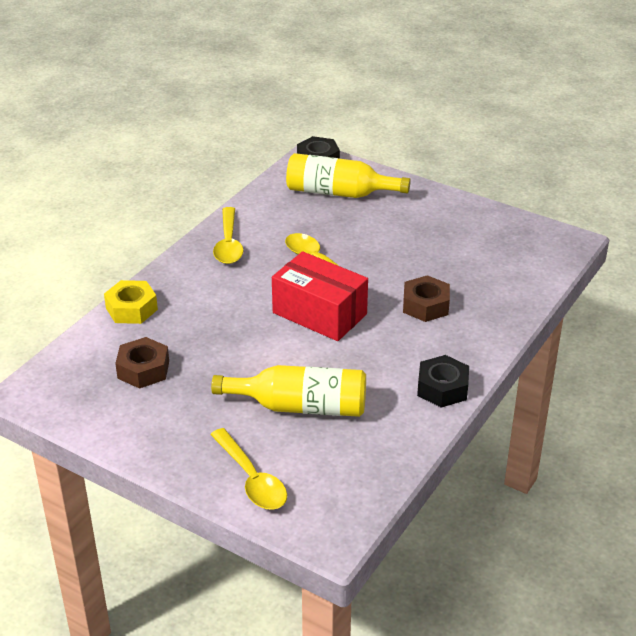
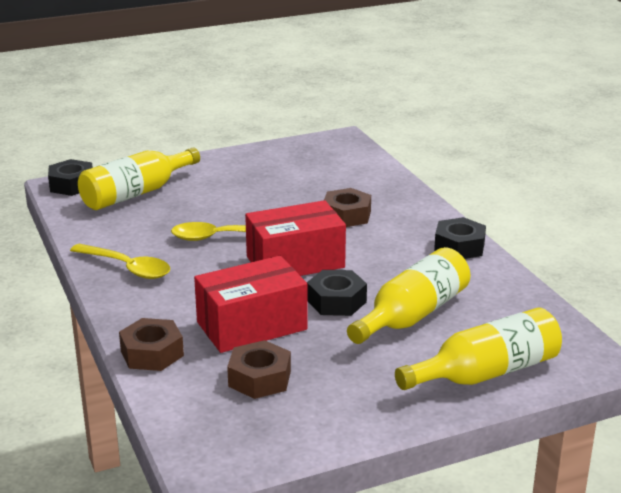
camera: 55 degrees left, 10 degrees down
yellow nut [104,280,158,324] -> brown nut [119,318,184,371]
yellow spoon [210,428,287,510] -> yellow bottle [395,307,562,390]
none -> red box [194,256,308,353]
none -> black nut [307,270,367,316]

